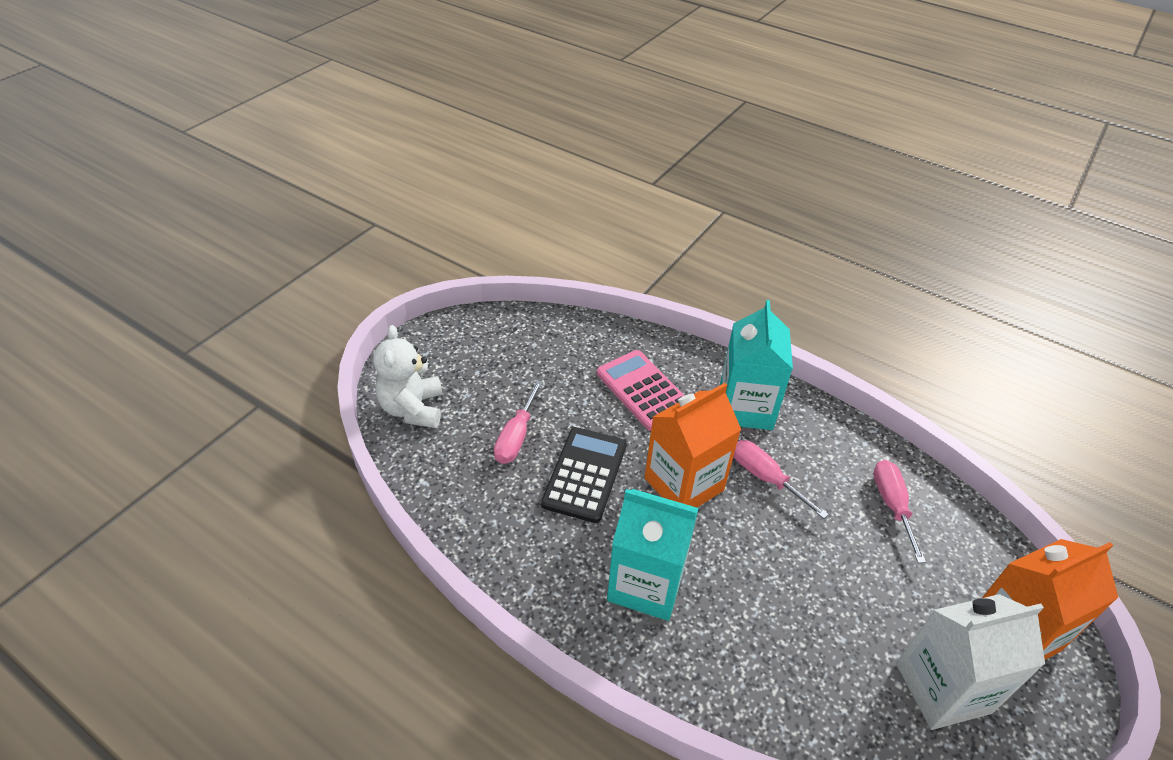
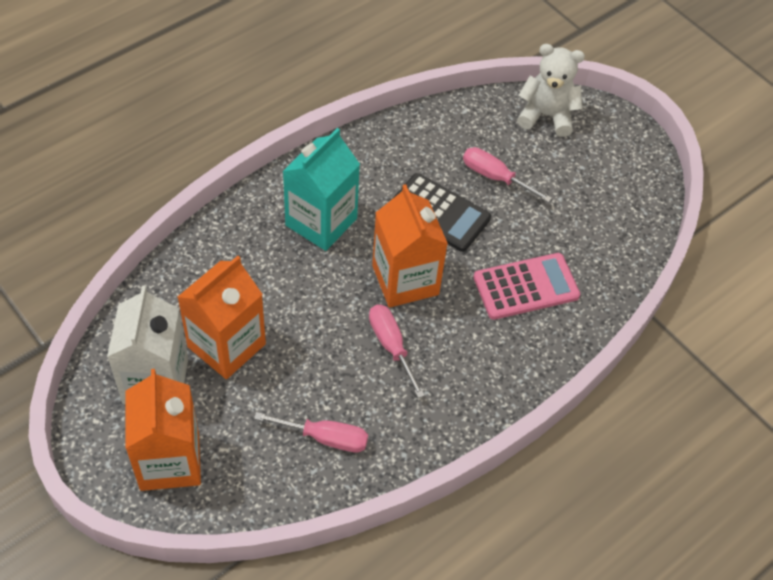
camera: 105 degrees right, 10 degrees up
turquoise carton [720,300,793,430] -> none
pink screwdriver [734,440,829,519] -> pink screwdriver turned 90 degrees counterclockwise [369,305,425,398]
none -> orange carton [178,256,266,379]

